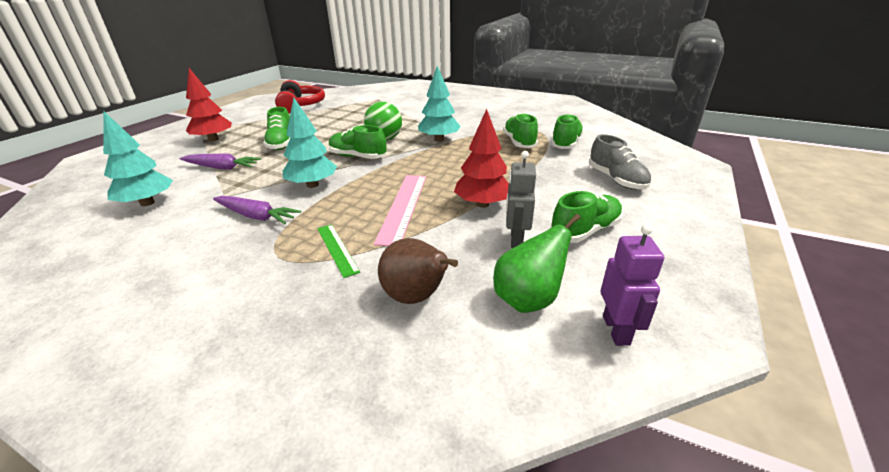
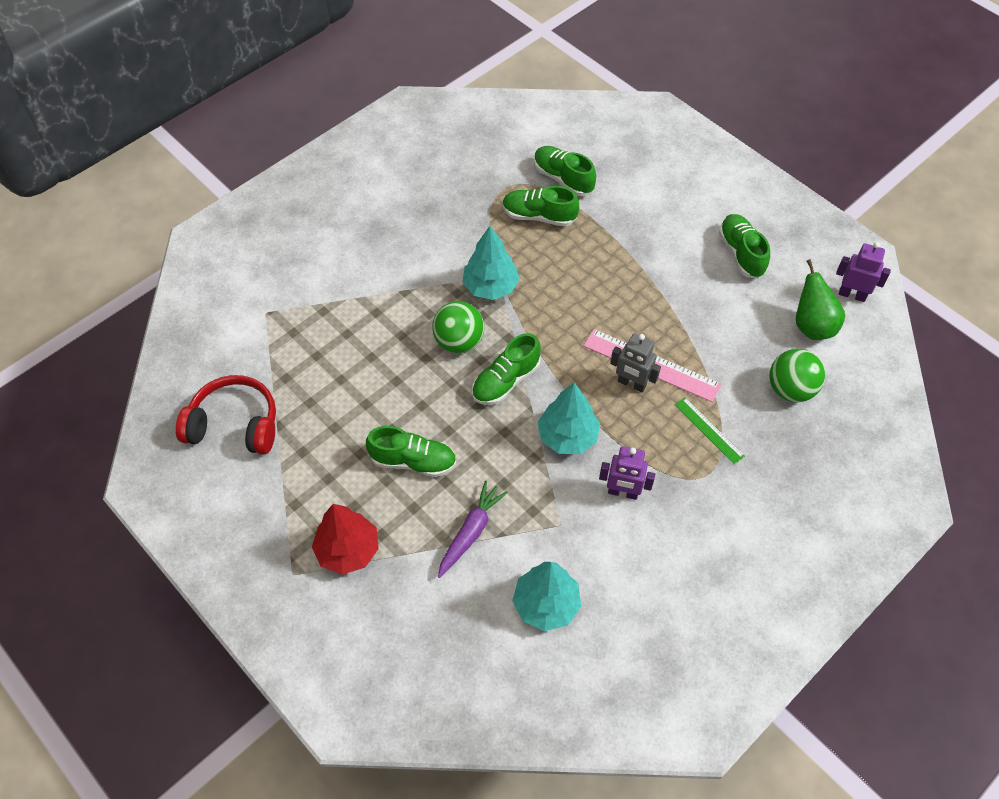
camera: 70 degrees left, 25 degrees up
purple carrot [213,196,301,224] -> purple robot [599,446,655,500]
green ruler [317,224,360,278] -> green ruler turned 60 degrees clockwise [675,397,745,464]
brown pear [378,238,458,304] -> green ball [769,349,825,402]
red tree [454,109,509,208] -> none
grey robot [506,151,536,248] -> grey robot moved to [610,333,661,393]
grey shoe [589,134,652,190] -> none

